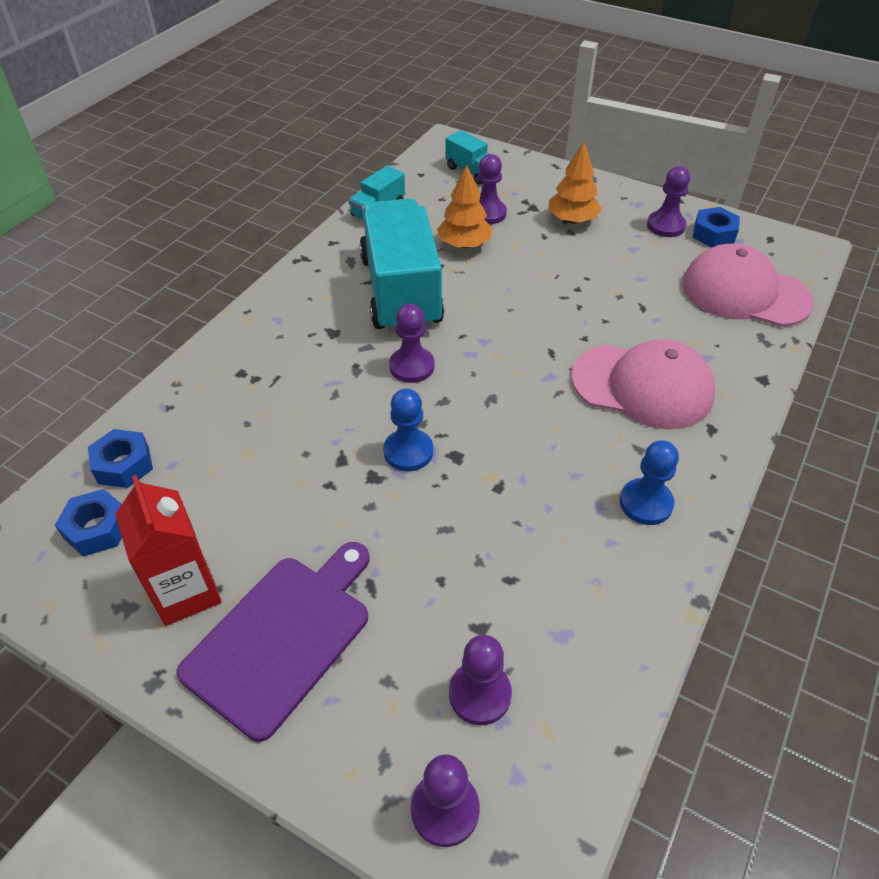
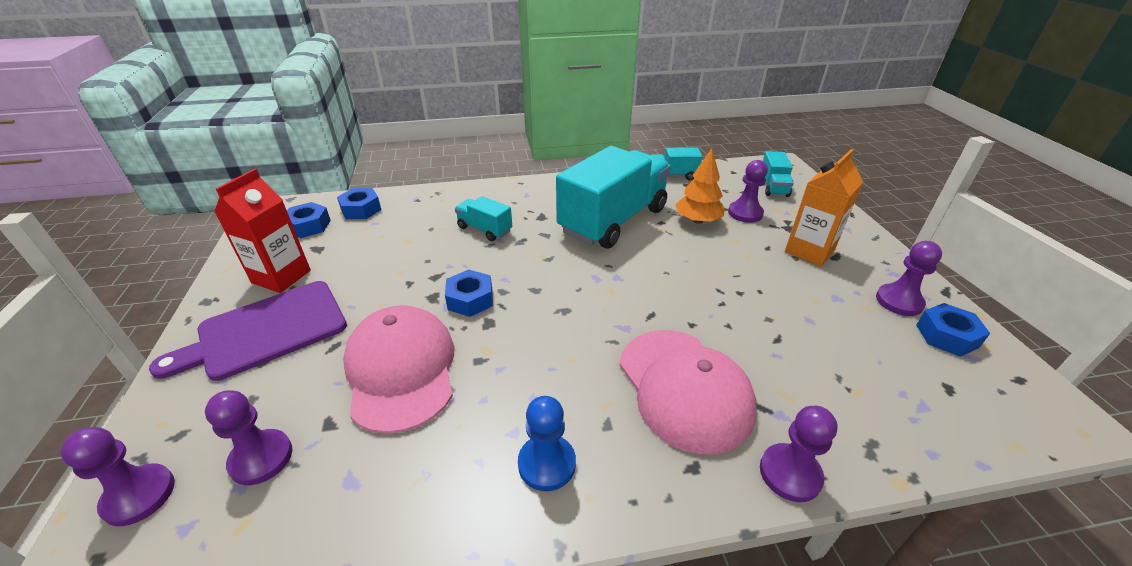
camera: 50 degrees right, 10 degrees down
purple cutting board [177,542,370,742] -> purple cutting board turned 150 degrees clockwise [149,281,347,381]
blue pawn [383,389,433,471] -> blue nut [445,270,493,317]
purple pawn [389,304,434,383] -> purple pawn moved to [760,406,837,502]
orange tree [549,142,602,224] -> orange carton [785,149,863,266]
pink cap [682,244,814,327] -> pink cap moved to [343,305,454,434]
none -> turquoise truck [455,196,512,241]

